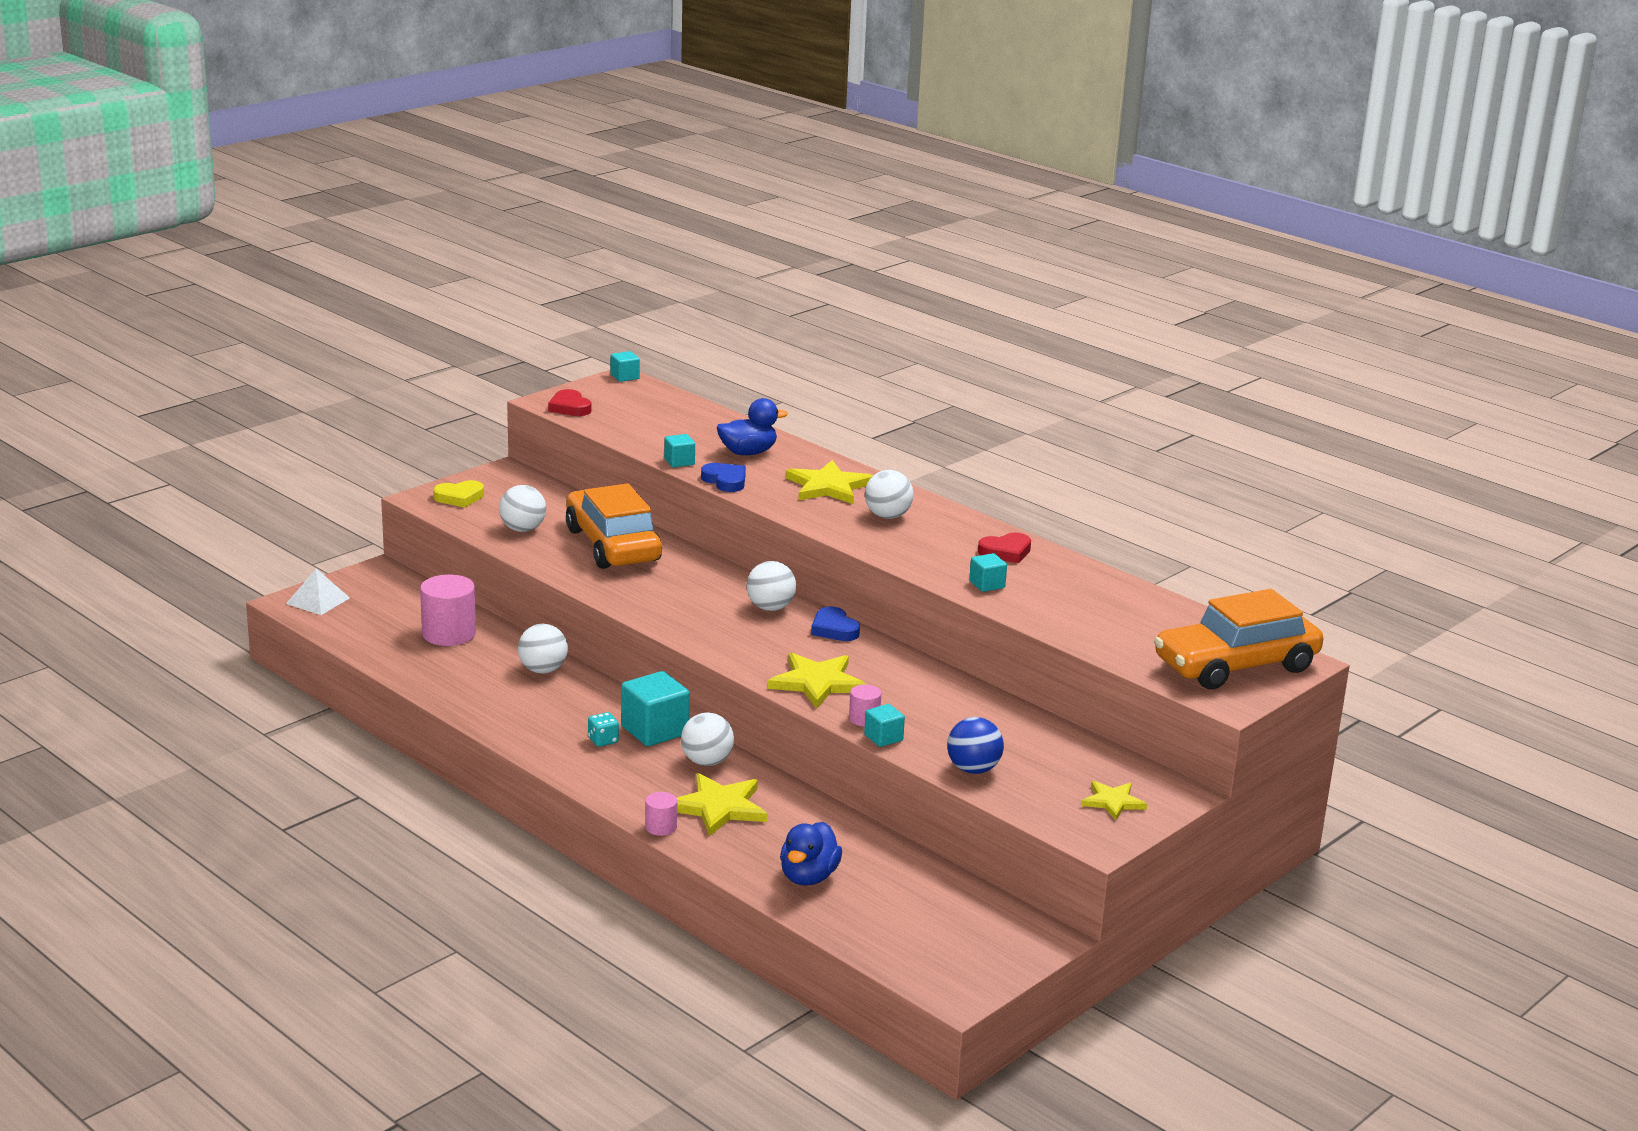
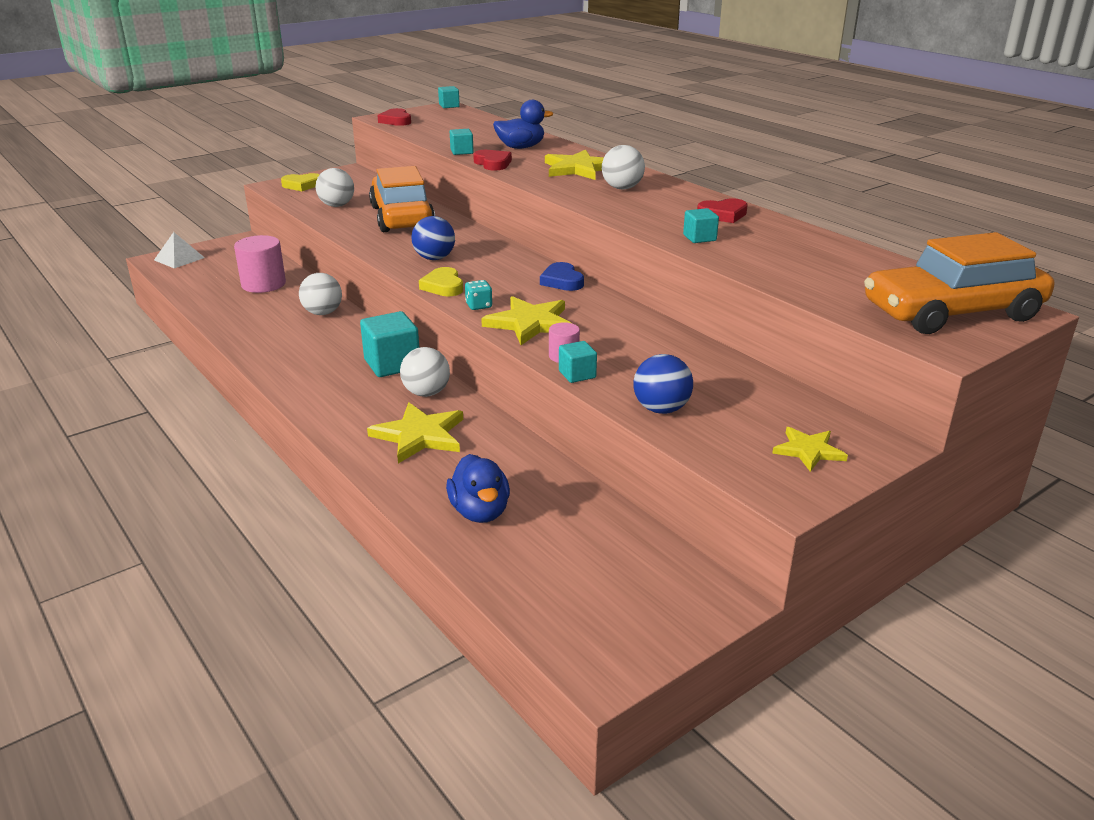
camera: 10 degrees right, 5 degrees up
turquoise dice [588,712,619,747] -> turquoise dice moved to [465,280,492,310]
pink cylinder [645,792,677,836] -> none
blue heart [701,463,746,492] -> red heart [473,150,512,170]
white ball [747,561,796,611] -> none
blue duck [780,822,842,886] -> blue duck turned 45 degrees counterclockwise [446,454,510,523]
none -> blue ball [411,216,455,260]
none -> yellow heart [419,267,463,296]

